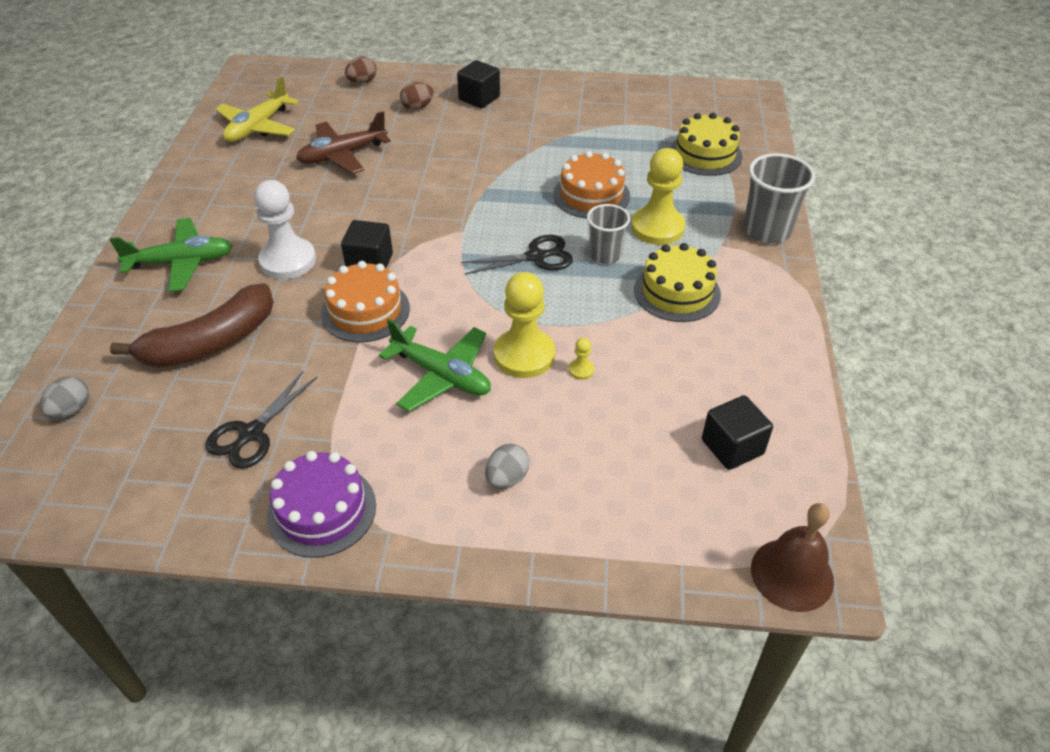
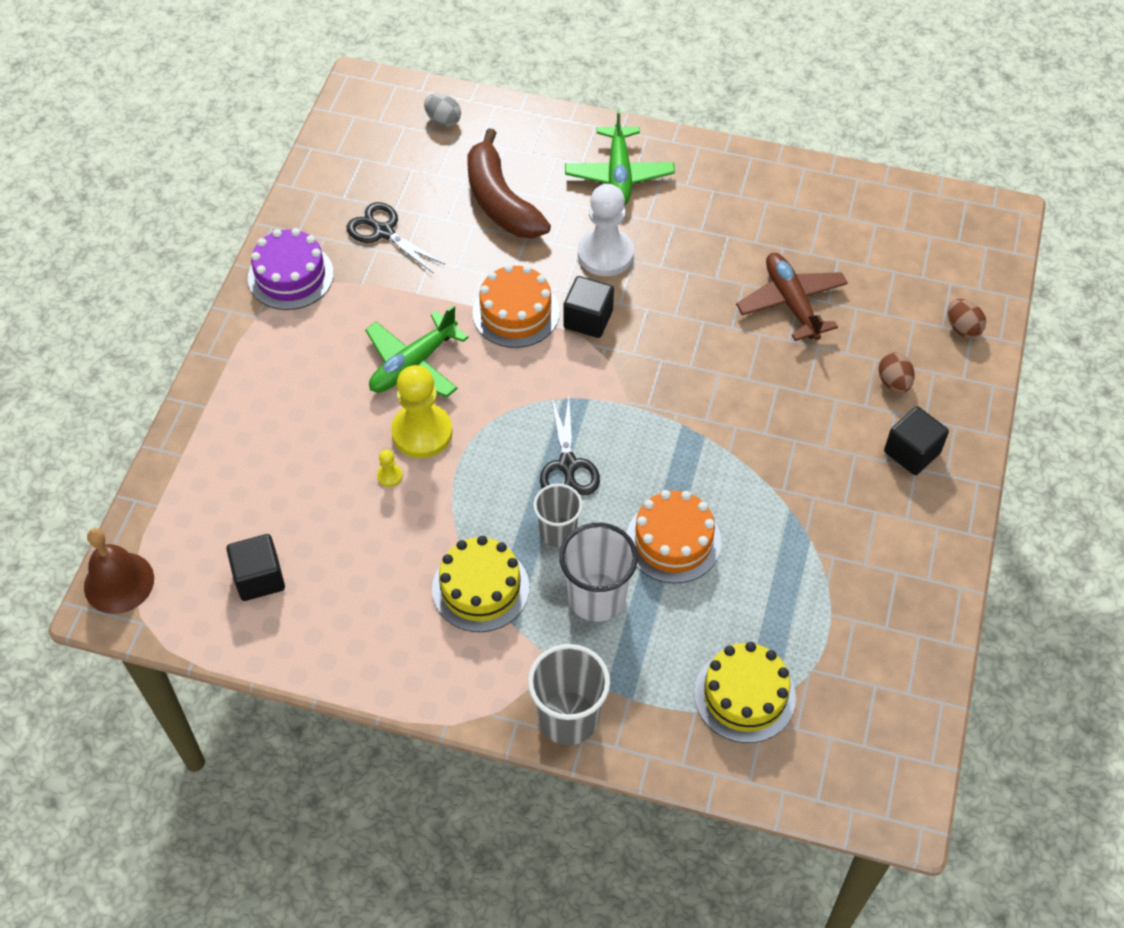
camera: 100 degrees right, 10 degrees up
yellow plane [216,76,299,142] -> none
grey egg [485,443,530,489] -> none
yellow pawn [631,148,685,245] -> white cup [559,523,638,622]

